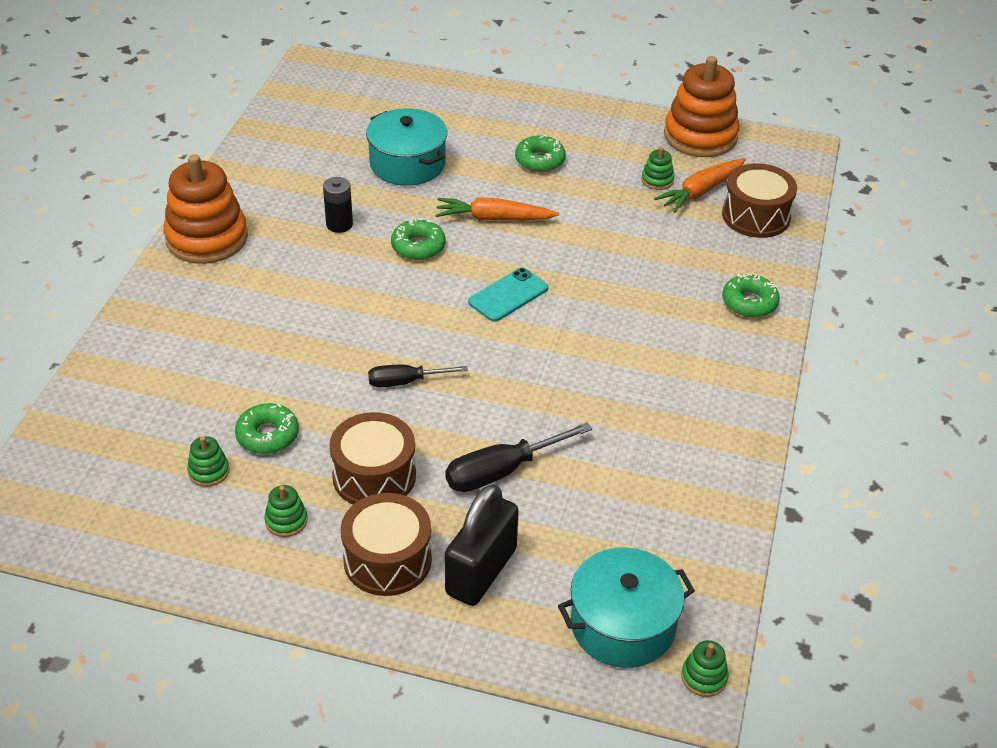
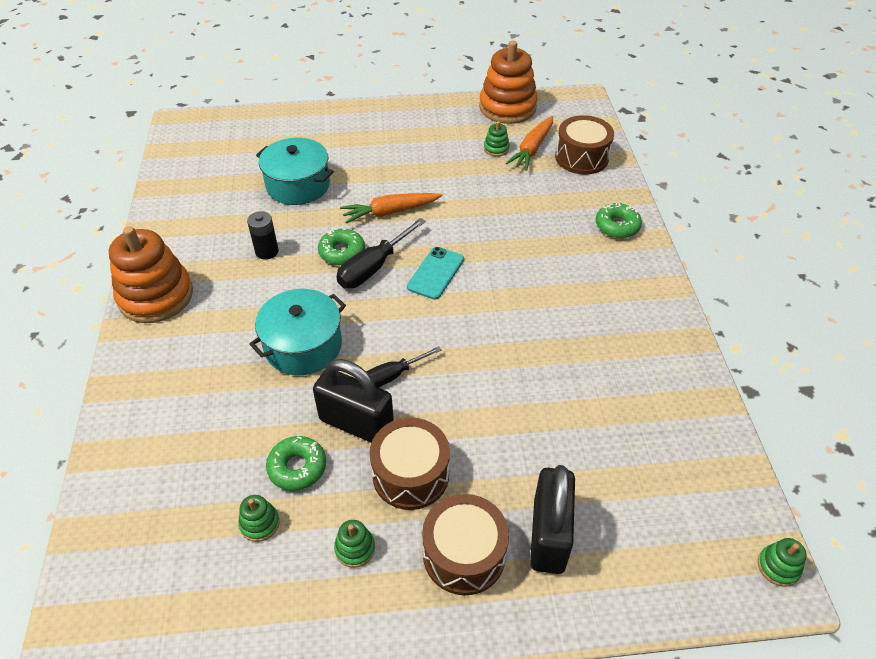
camera: 20 degrees left, 5 degrees up
black screwdriver [445,422,592,492] -> black screwdriver moved to [336,218,426,288]
green donut [515,135,566,172] -> none
turquoise pot [558,547,695,668] -> turquoise pot moved to [249,289,346,375]
none -> black padlock [313,359,394,443]

